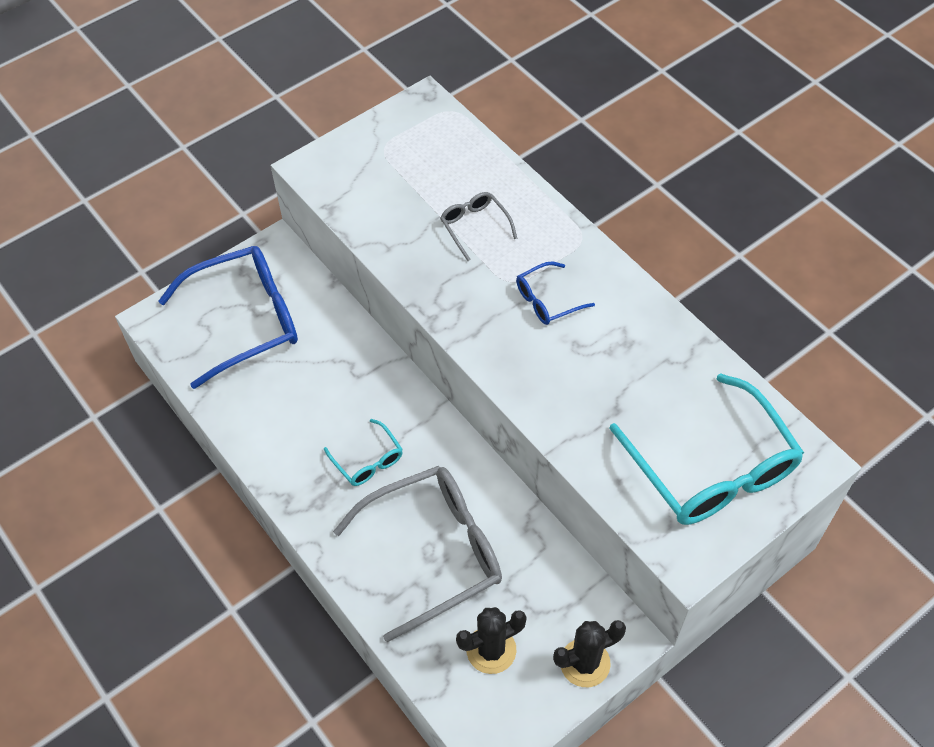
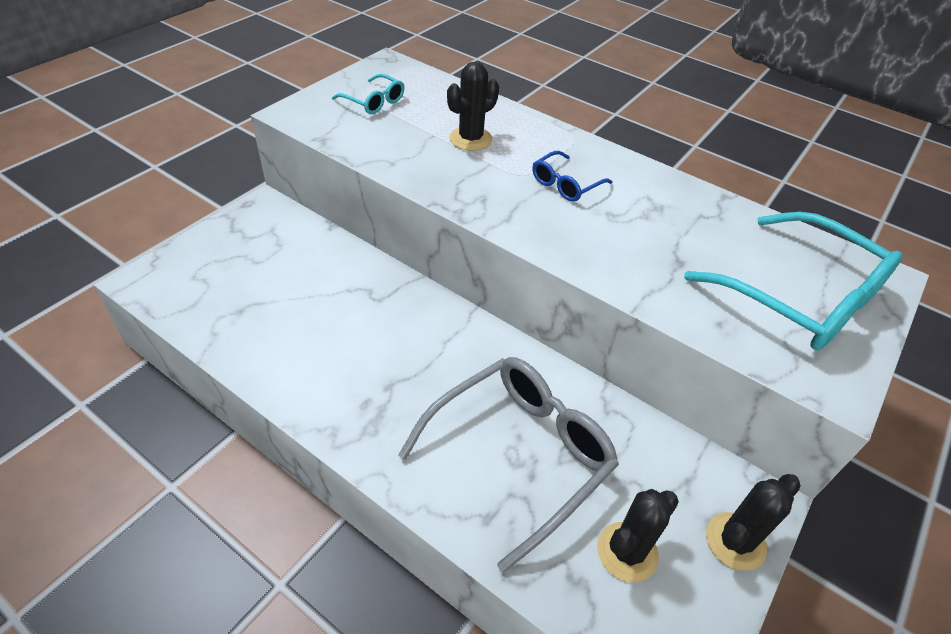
camera: 20 degrees left, 10 degrees down
blue glasses [158,246,298,389] -> none
turquoise glasses [324,419,403,486] -> turquoise glasses moved to [332,74,404,114]
grey glasses [440,192,518,261] -> black cactus [447,62,499,151]

